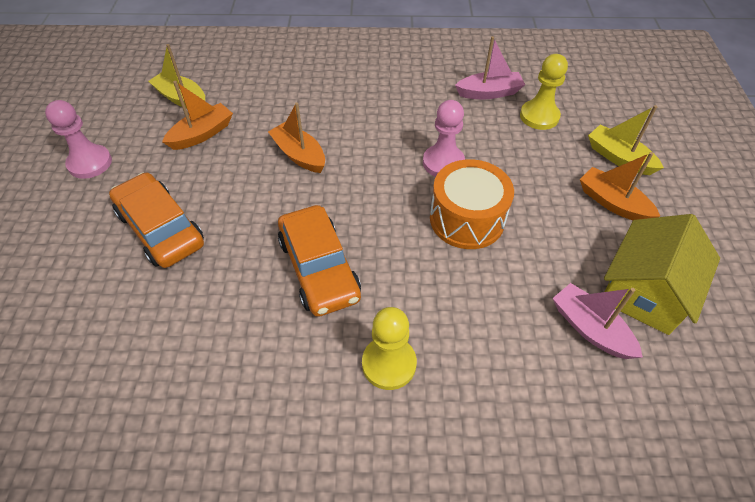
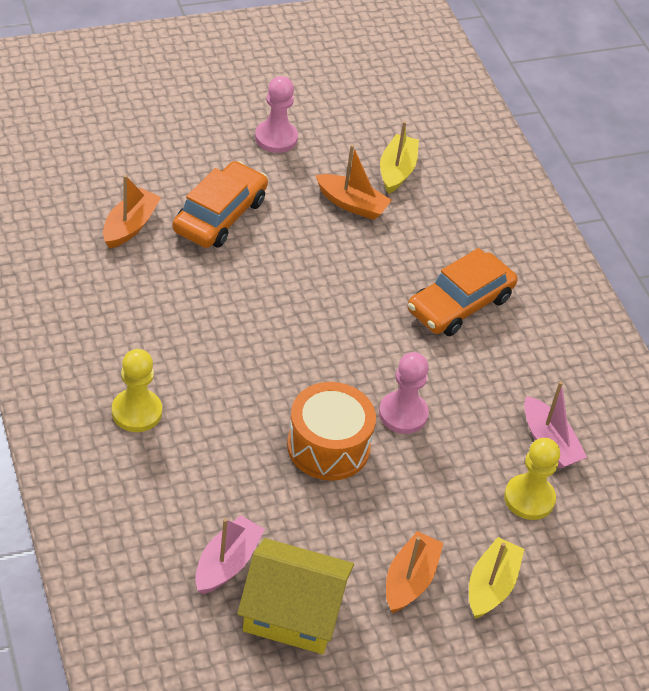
camera: 65 degrees right, 5 degrees down
orange boat [268,102,325,173] -> orange boat moved to [103,175,161,248]
orange car [278,205,361,317] -> orange car moved to [408,248,518,336]

